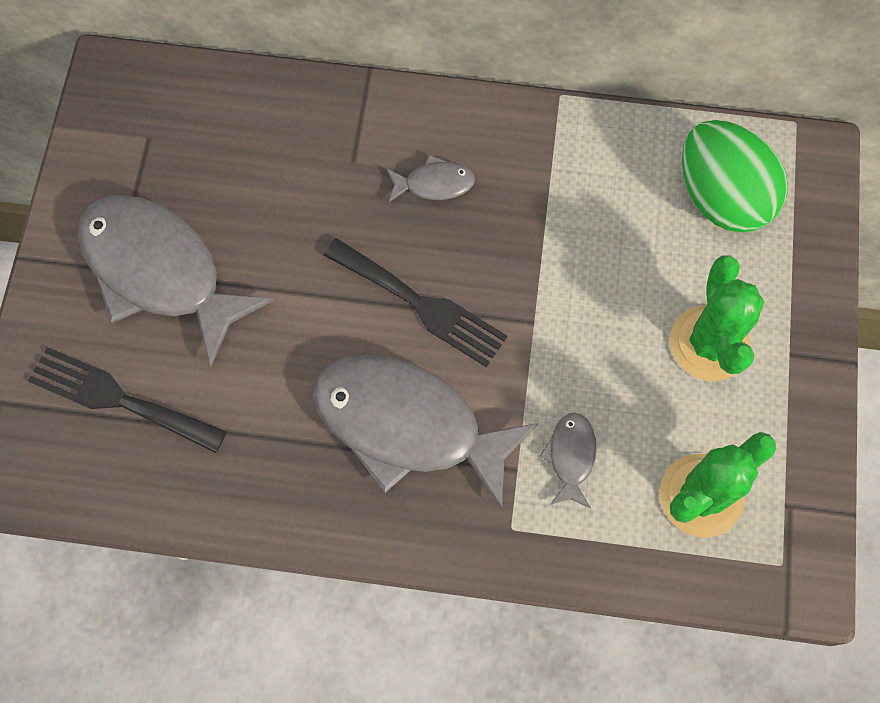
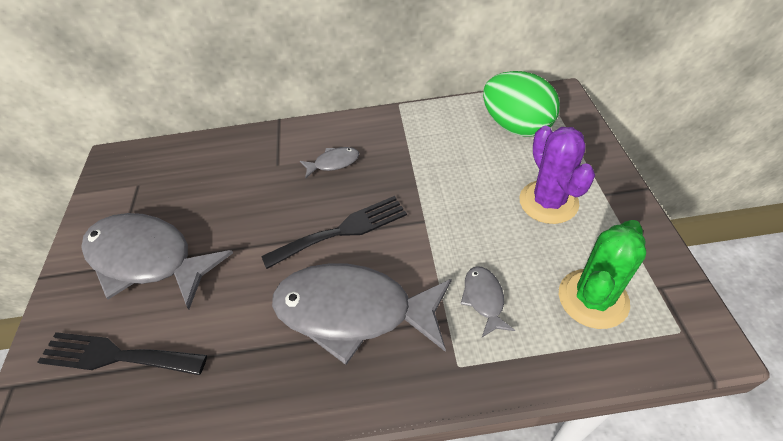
camera: 10 degrees left, 20 degrees down
black fork [323,238,507,367] -> black fork turned 45 degrees counterclockwise [261,196,407,269]
green cactus [670,255,764,381] -> purple cactus [519,126,595,224]

